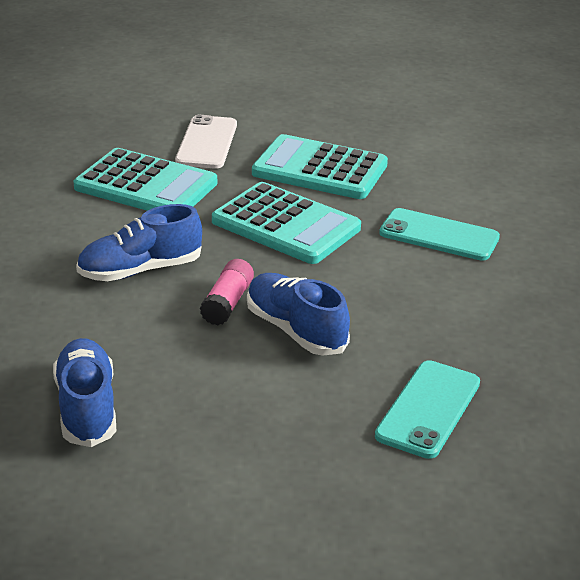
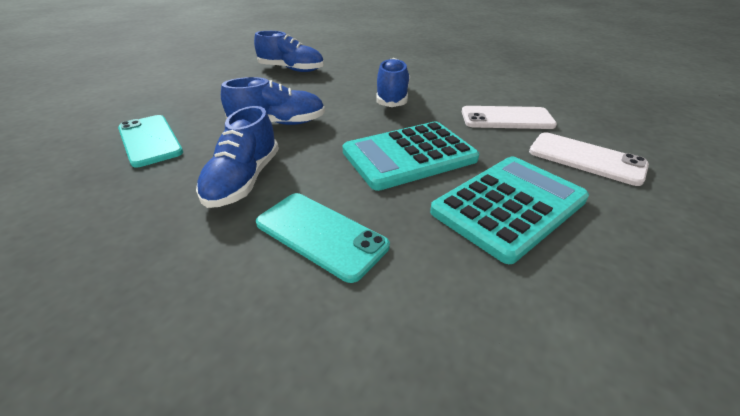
camera: 120 degrees right, 5 degrees up
turquoise calculator [73,148,217,211] -> white phone [462,106,557,129]
pink glue stick [200,259,254,325] -> none
turquoise phone [379,208,500,261] -> turquoise phone turned 75 degrees clockwise [256,193,390,283]
none -> blue shoe [196,106,279,208]

